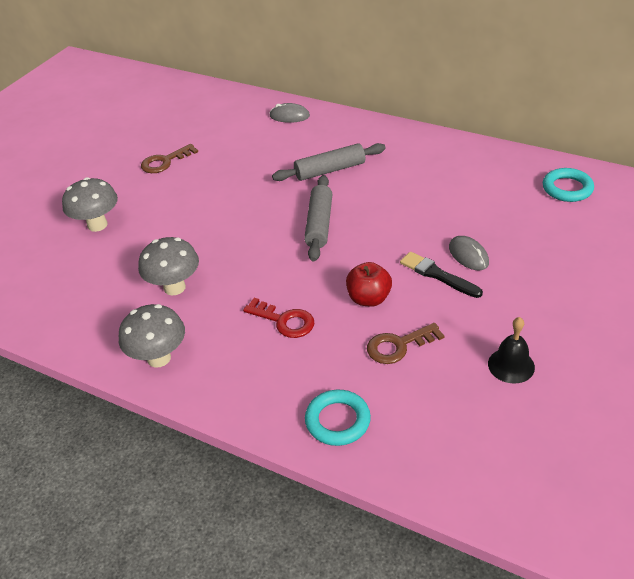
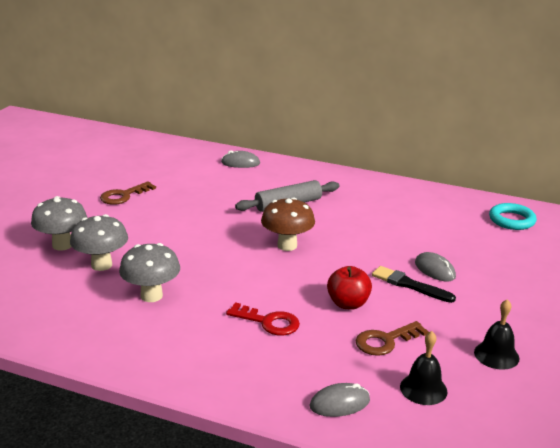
camera: 10 degrees left, 15 degrees down
grey mushroom [119,304,185,368] -> grey mushroom moved to [70,214,128,271]
grey rolling pin [304,175,332,262] -> brown mushroom [261,197,315,251]
turquoise ring [305,390,371,446] -> grey mouse [310,383,370,417]
none -> black bell [400,331,448,405]

